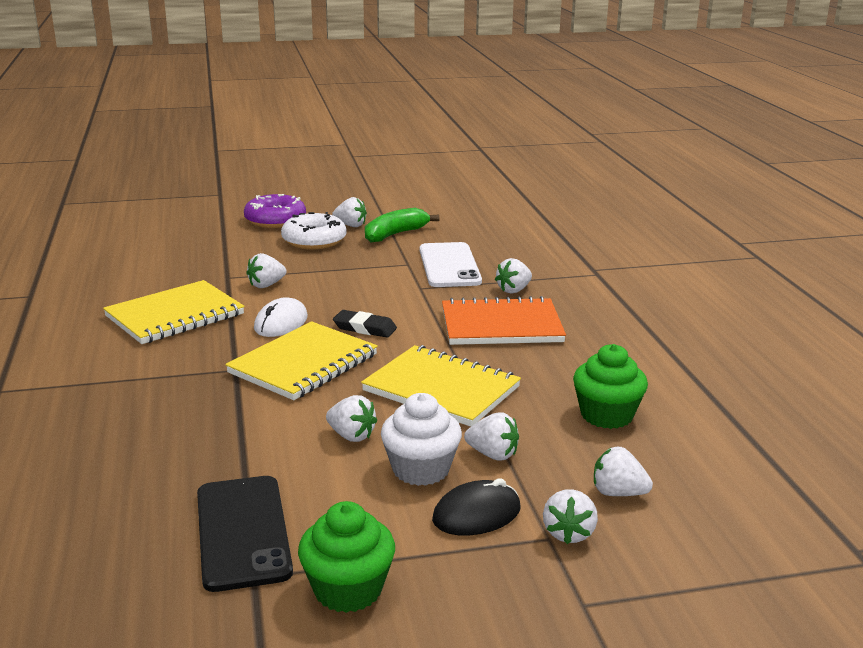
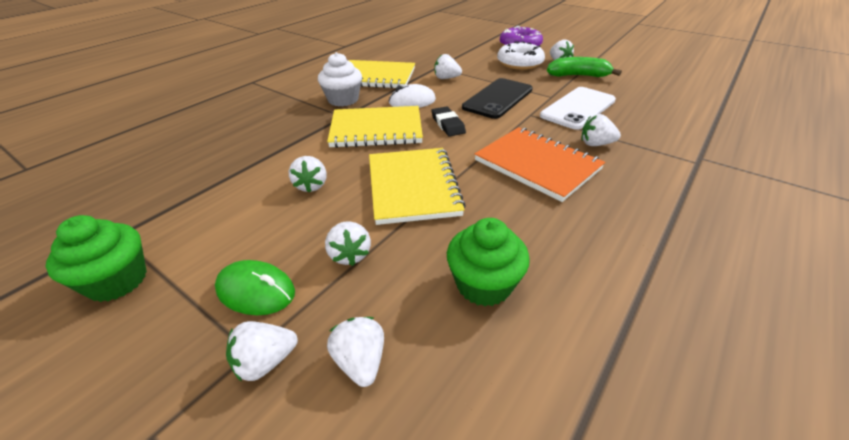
camera: 50 degrees right, 15 degrees up
black phone [197,476,293,592] -> black phone moved to [462,78,533,119]
white cupcake [381,393,462,486] -> white cupcake moved to [318,52,362,106]
black mouse [432,478,520,535] -> green mouse [215,260,295,315]

